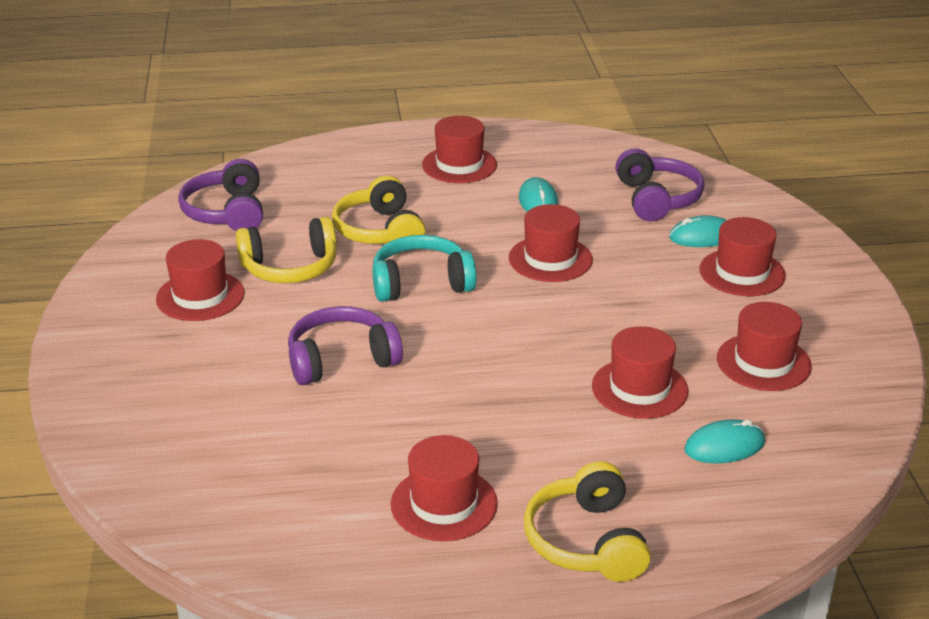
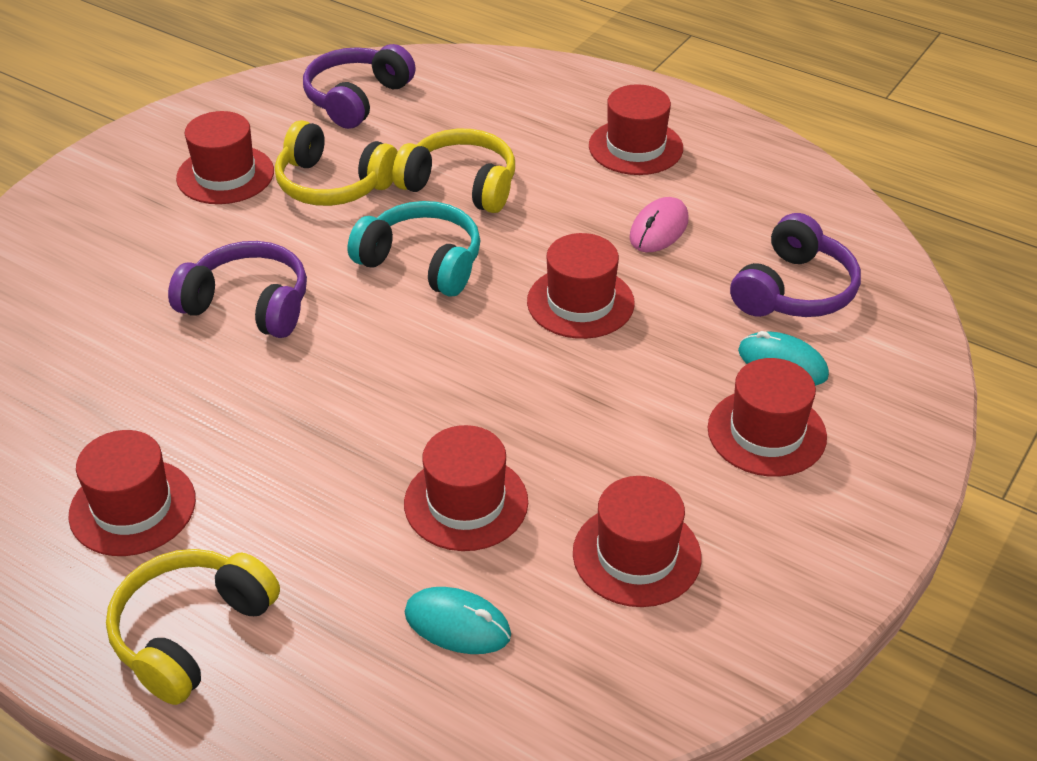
camera: 40 degrees right, 10 degrees up
yellow headphones [332,175,426,251] -> yellow headphones turned 90 degrees clockwise [392,129,515,213]
turquoise mouse [519,177,558,212] -> pink mouse [629,197,689,252]

